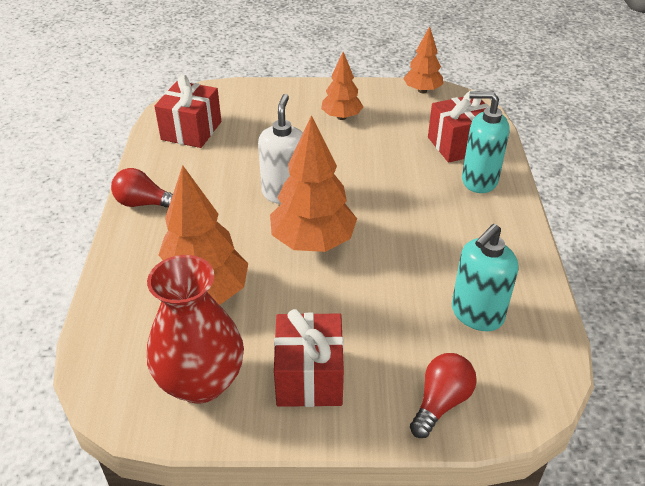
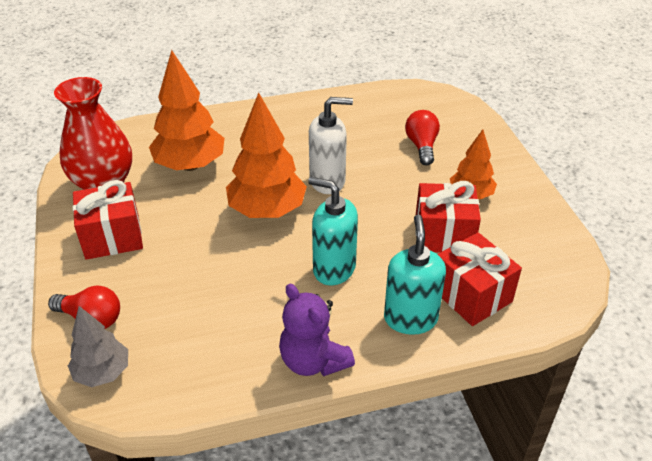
camera: 75 degrees right, 0 degrees up
red light bulb [111,168,173,208] -> red light bulb moved to [405,110,440,165]
red gift [154,75,221,148] -> red gift moved to [415,181,481,253]
orange tree [403,26,443,93] -> none
turquoise soap dispenser [452,224,518,331] -> turquoise soap dispenser moved to [308,177,358,285]
none -> grey tree [68,306,128,387]
none -> purple teddy bear [279,284,355,376]

